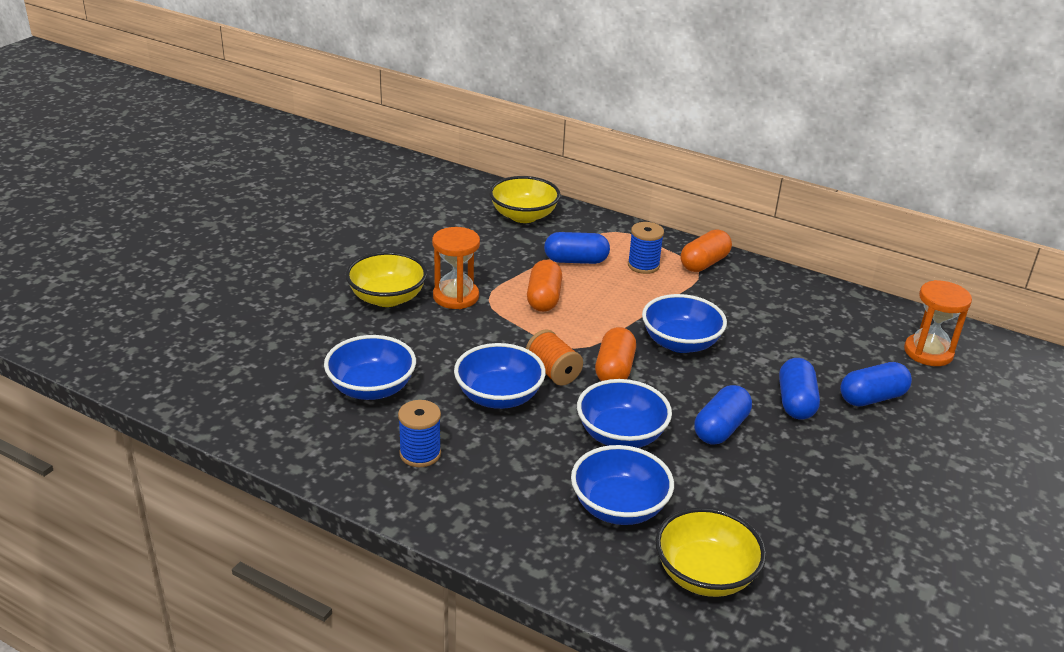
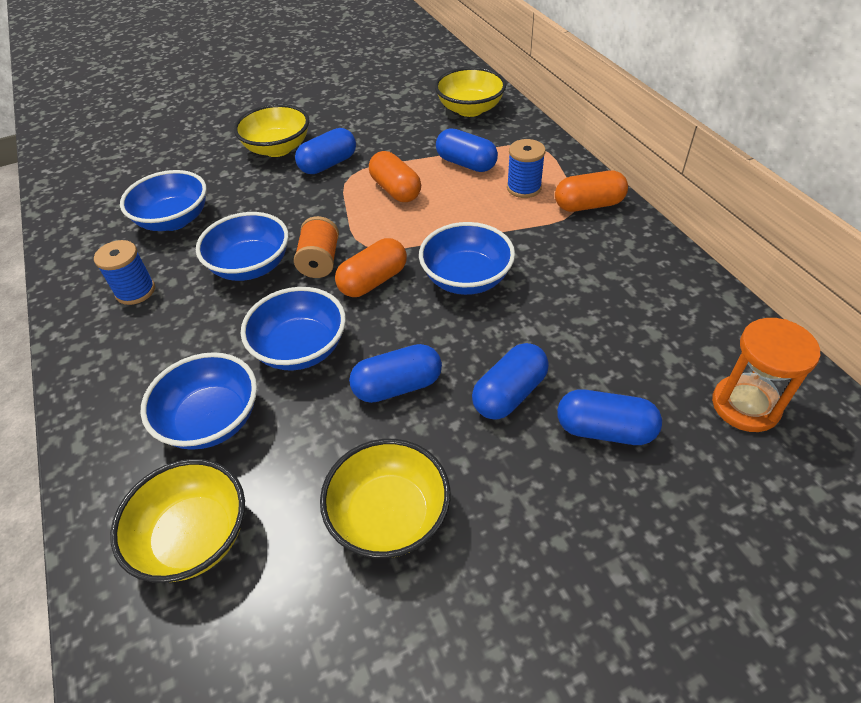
camera: 40 degrees right, 15 degrees up
orange hourglass [432,227,480,309] -> blue capsule [295,128,356,174]
orange capsule [527,260,562,312] -> orange capsule turned 75 degrees counterclockwise [369,151,421,202]
none -> yellow bowl [320,439,450,558]

